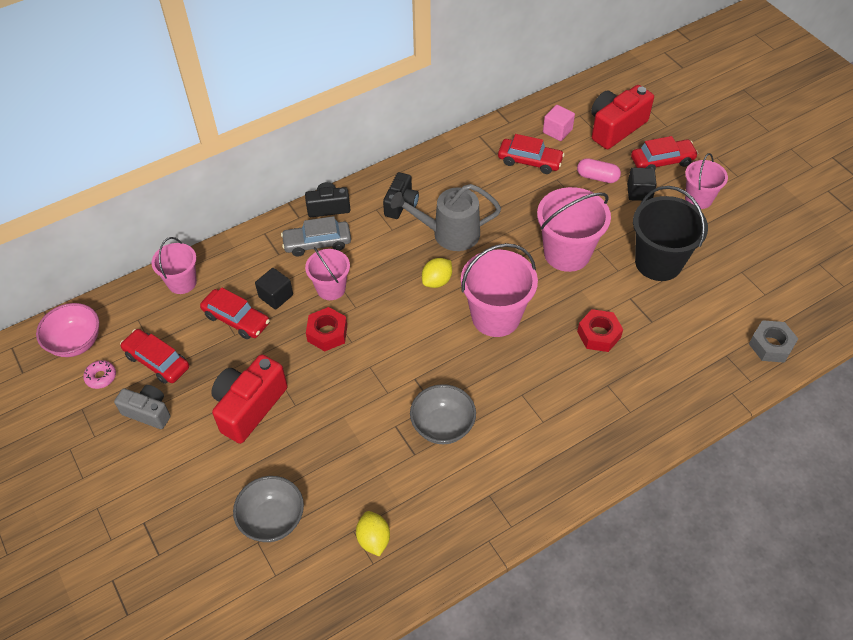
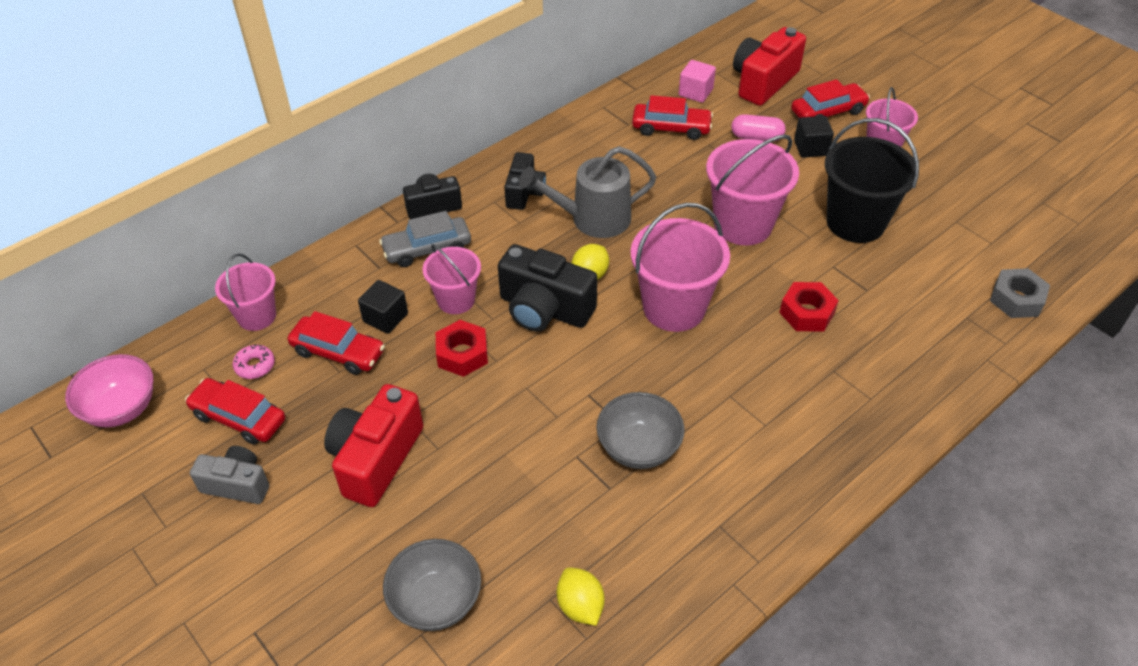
camera: 10 degrees left, 5 degrees down
pink donut [83,360,116,389] -> pink donut moved to [233,345,275,379]
none -> black camera [498,244,597,332]

